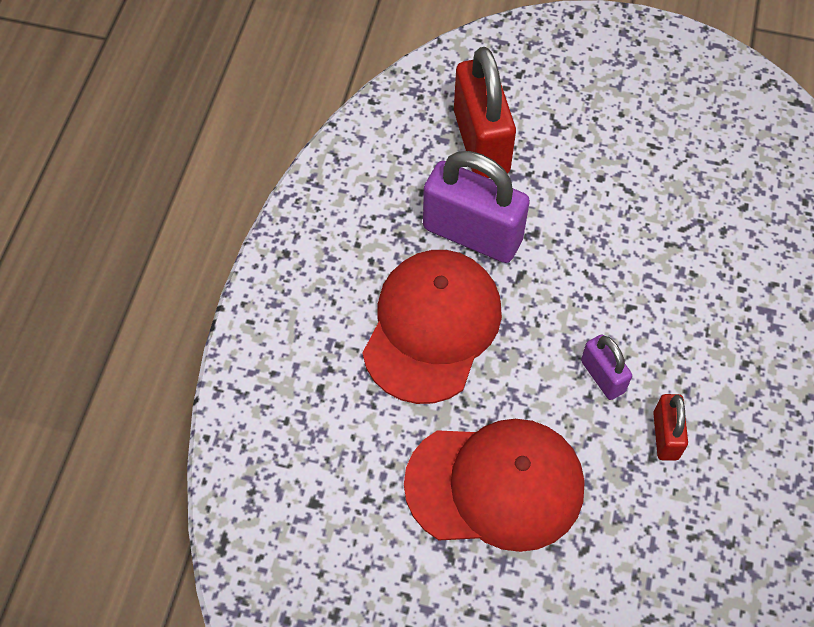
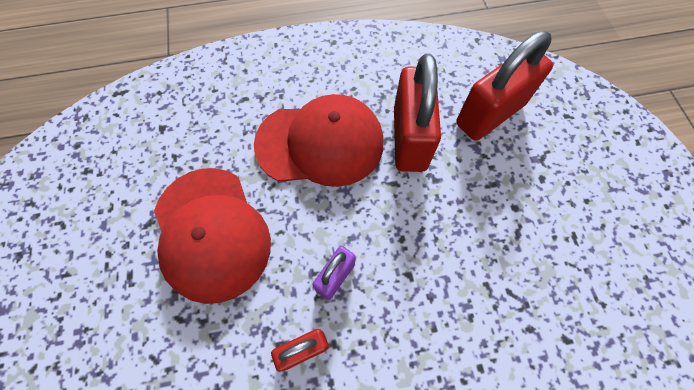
camera: 65 degrees right, 5 degrees up
purple padlock [423,151,530,263] -> red padlock [394,54,441,172]

